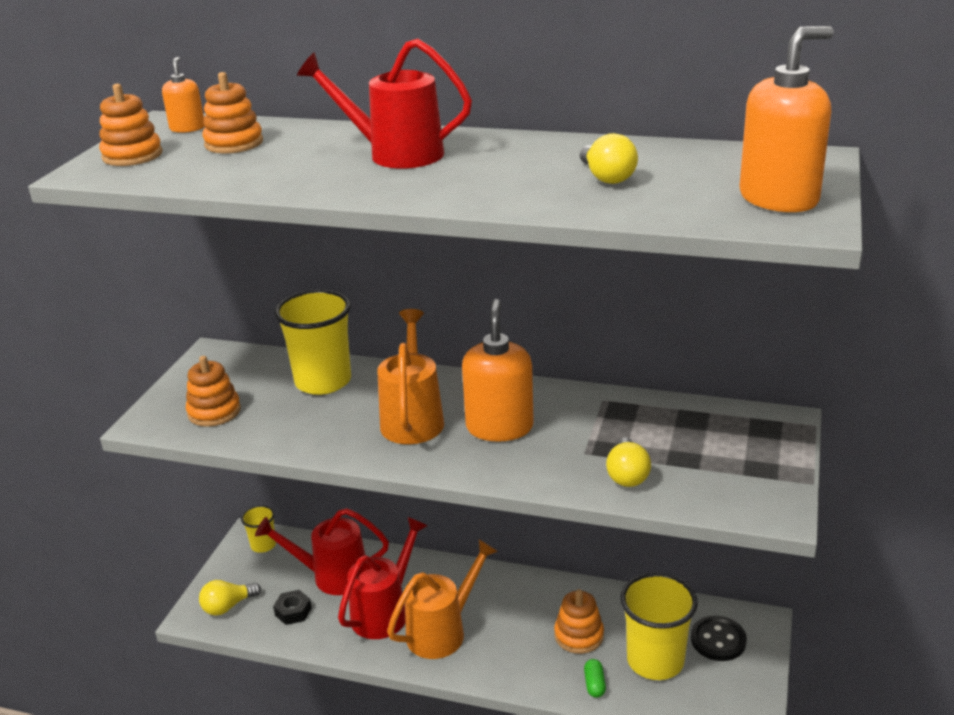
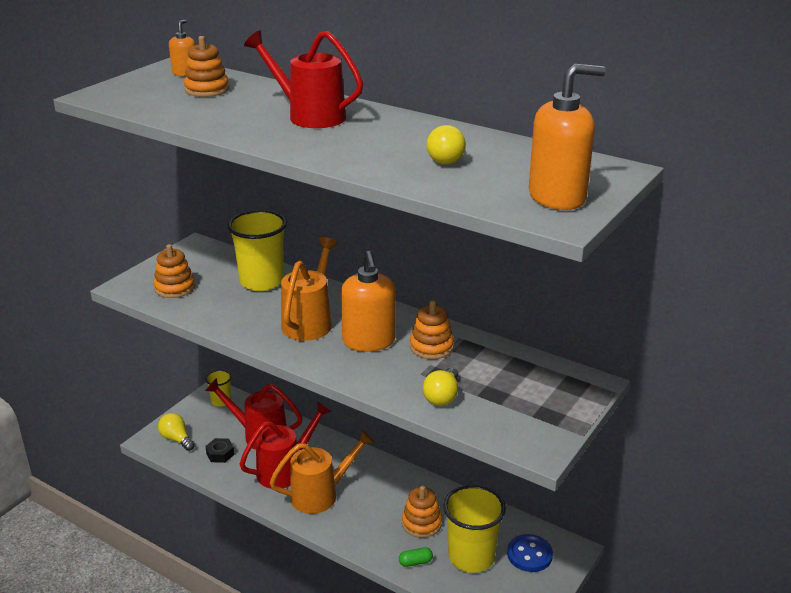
camera: 15 degrees right, 0 degrees up
orange stacking toy [99,84,163,166] -> orange stacking toy moved to [410,300,454,359]
yellow light bulb [199,580,261,616] -> yellow light bulb turned 60 degrees clockwise [158,413,195,451]
orange soap dispenser [462,299,534,442] -> orange soap dispenser turned 150 degrees clockwise [341,251,396,352]
green capsule [584,659,606,698] -> green capsule turned 60 degrees clockwise [399,547,433,567]
black button [691,616,747,661] -> blue button [507,534,553,572]

